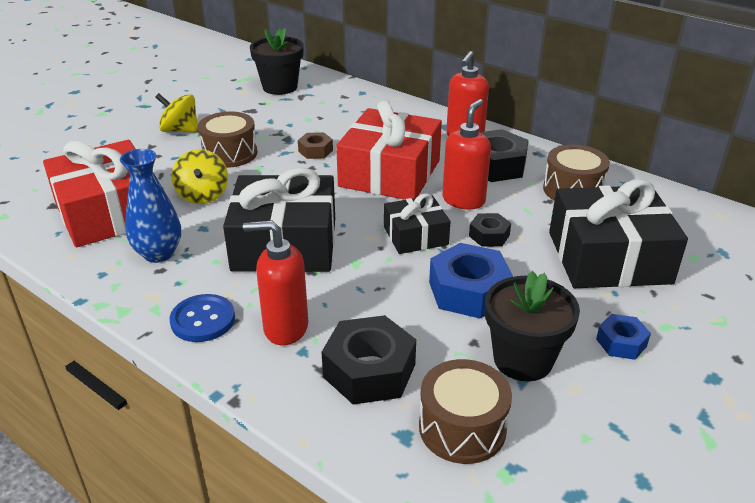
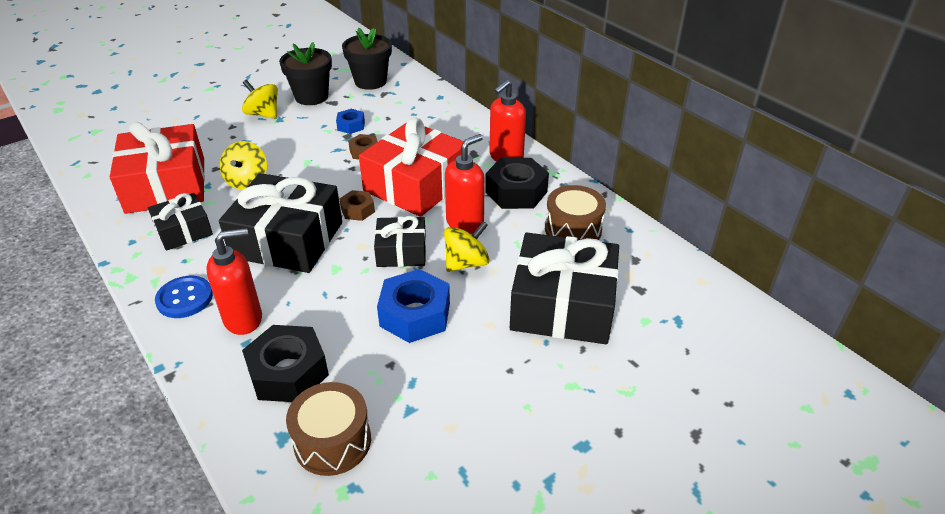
camera: 15 degrees right, 5 degrees up
blue vase [120,149,181,263] -> black gift [148,193,213,251]
brown drum [198,112,257,168] -> none
red soap dispenser [243,220,308,345] -> red soap dispenser turned 135 degrees clockwise [206,228,262,335]
black nut [469,213,511,247] -> yellow spinning top [444,221,490,272]
black flower pot [485,271,580,381] -> black flower pot moved to [279,42,332,105]
blue nut [596,314,651,360] -> blue nut moved to [336,109,365,134]
none -> brown nut [339,190,375,221]

